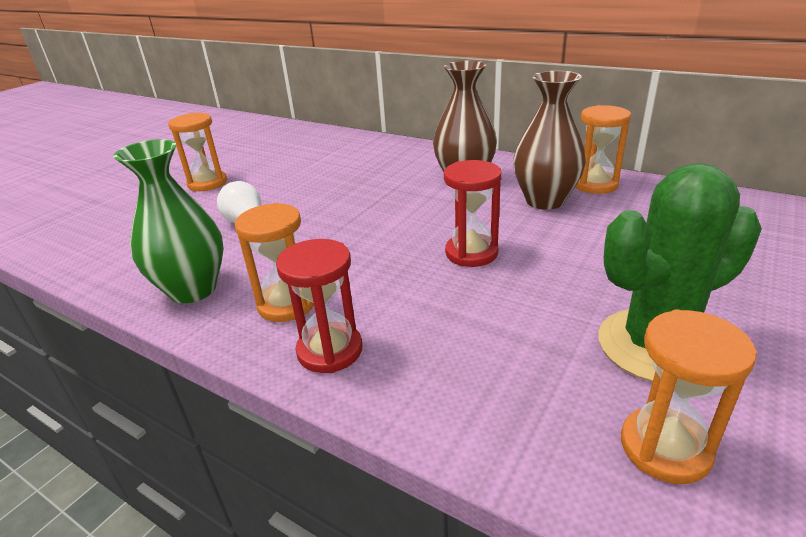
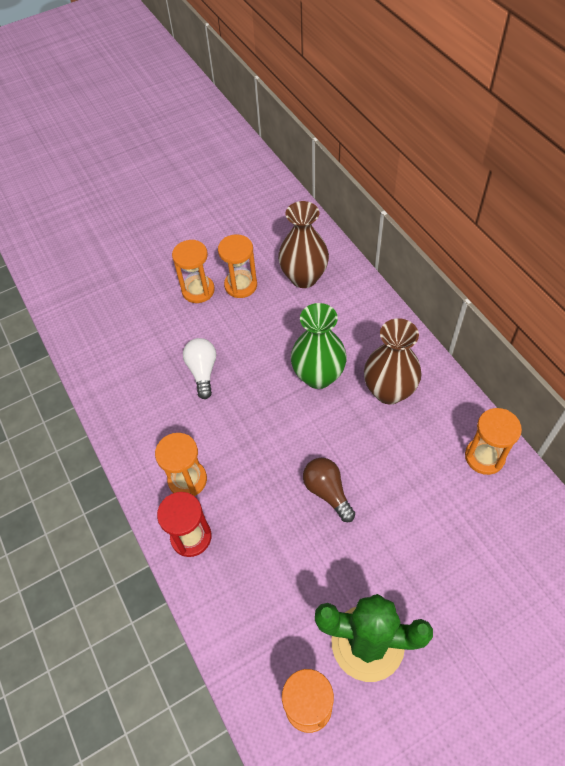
camera: 30 degrees right, 25 degrees up
green vase [113,139,224,303] -> green vase moved to [291,303,347,389]
red hourglass [444,160,502,267] -> brown light bulb [303,458,355,522]
brown vase [513,71,586,210] -> brown vase moved to [278,201,329,288]
none -> orange hourglass [218,234,257,298]

